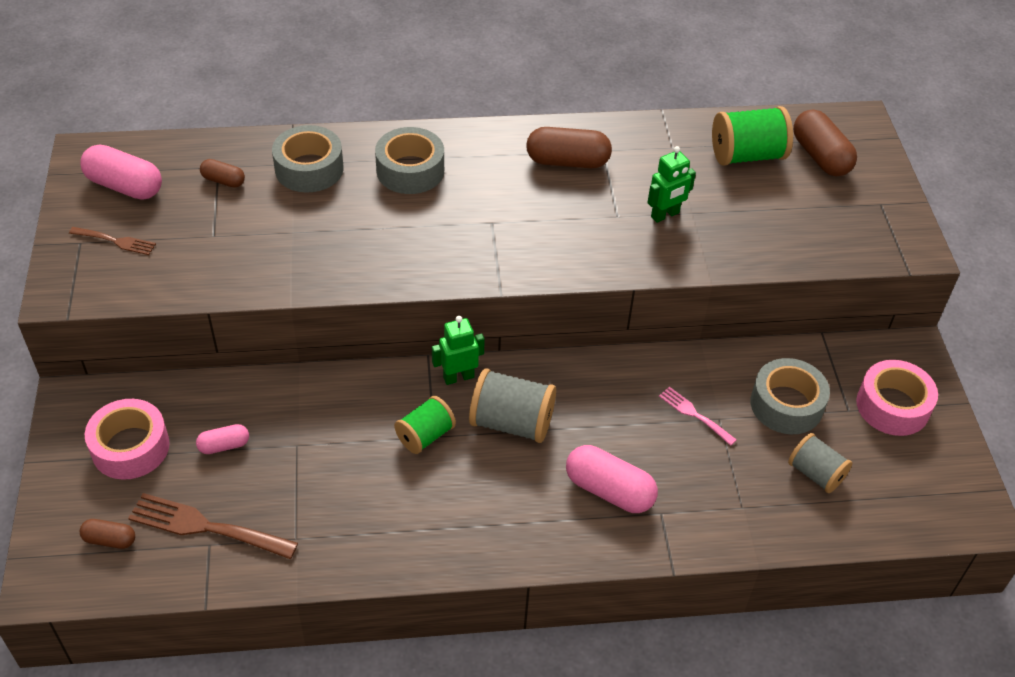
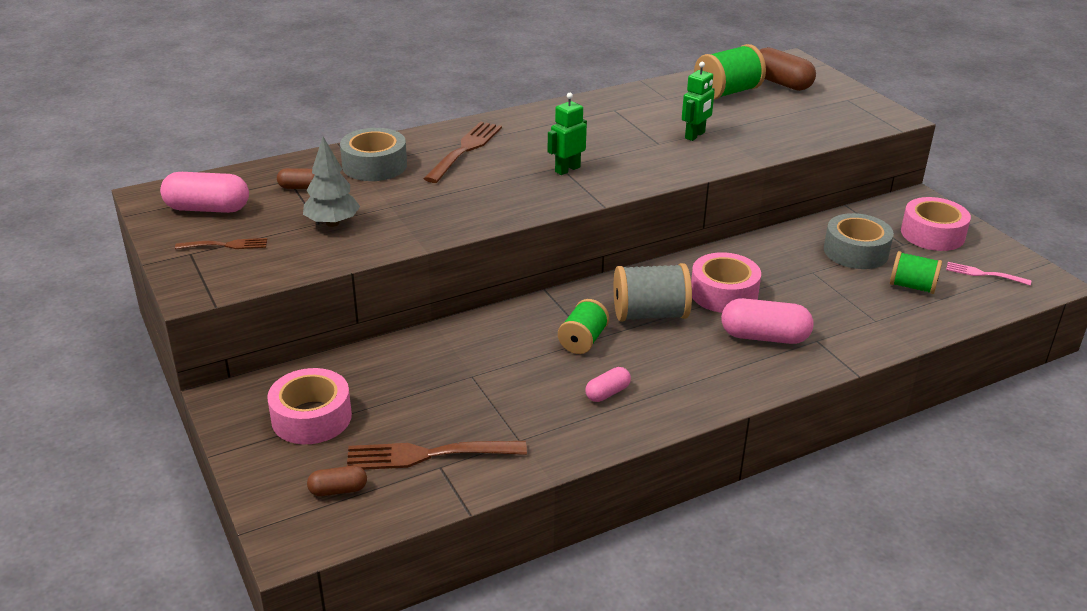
camera: 20 degrees left, 15 degrees down
pink capsule [196,424,249,454] -> pink capsule moved to [585,367,631,402]
grey tape [375,127,444,194] -> brown fork [424,121,502,183]
green robot [432,316,485,385] -> green robot moved to [547,93,587,175]
brown capsule [526,127,612,168] -> none
pink fork [659,387,737,446] -> pink fork moved to [946,262,1031,285]
grey spool [788,433,852,493] -> green spool [890,251,942,294]
none -> grey tree [303,137,360,227]
none -> pink tape [691,252,761,313]

